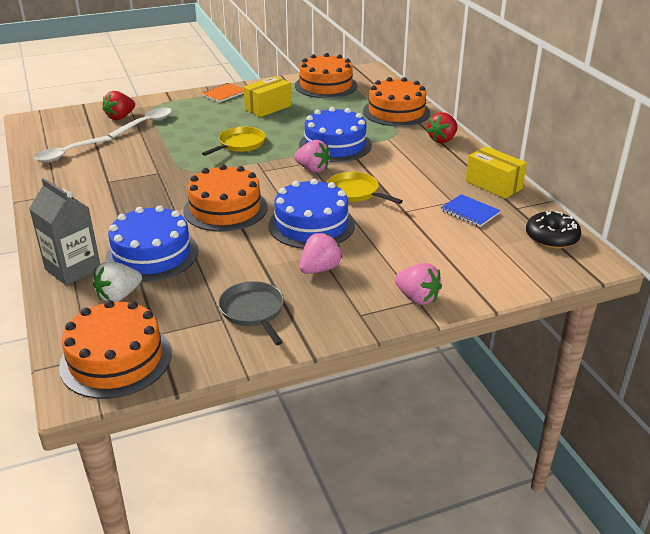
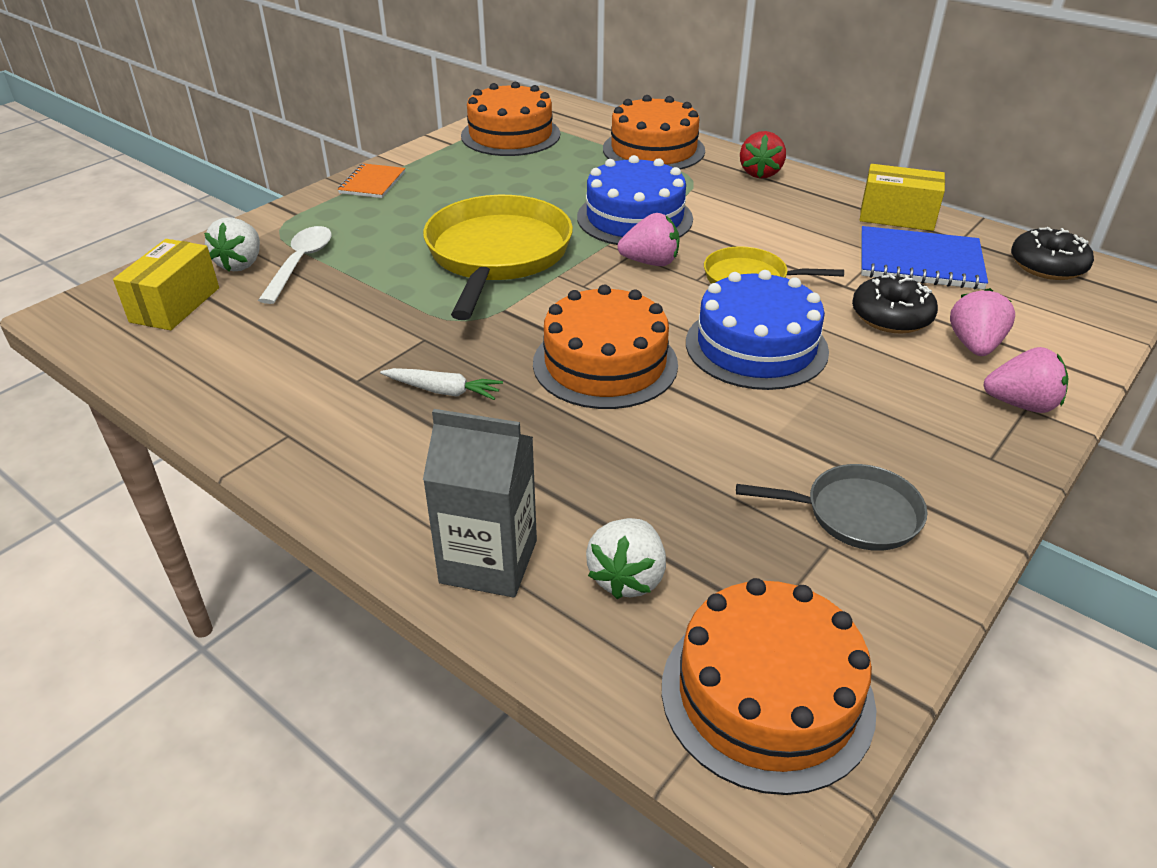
camera: 30 degrees left, 5 degrees up
white spoon [34,136,111,162] -> none
red strawberry [103,91,135,120] -> white strawberry [204,217,260,272]
blue cake [105,205,198,282] -> none
yellow pan [202,127,266,156] -> yellow pan [423,195,573,320], size x1.87
grey pan [218,281,284,345] -> grey pan turned 150 degrees clockwise [736,464,927,551]
yellow box [244,76,291,117] -> yellow box moved to [113,239,219,330]
pink strawberry [299,233,342,274] -> pink strawberry moved to [950,288,1015,356]
blue notebook [441,194,501,227] -> blue notebook [861,226,988,290], size x1.67
none -> white carrot [380,368,503,400]
none -> black donut [852,274,938,333]

